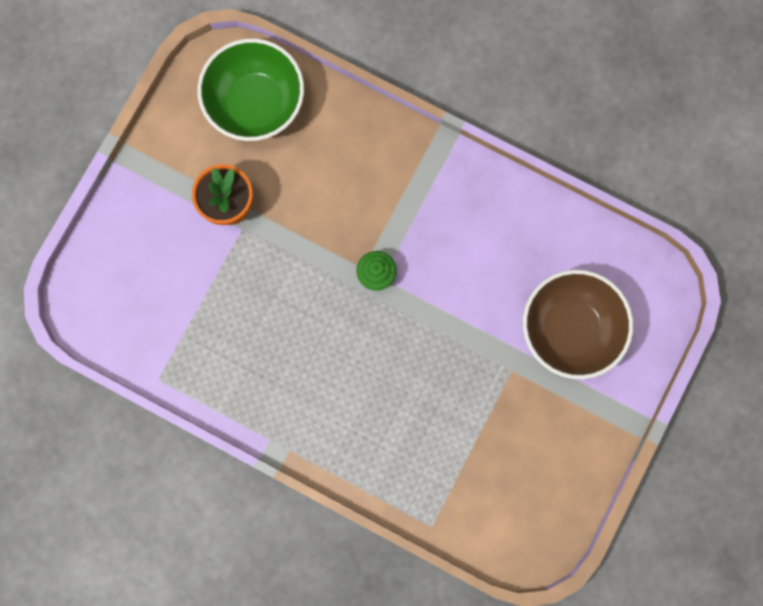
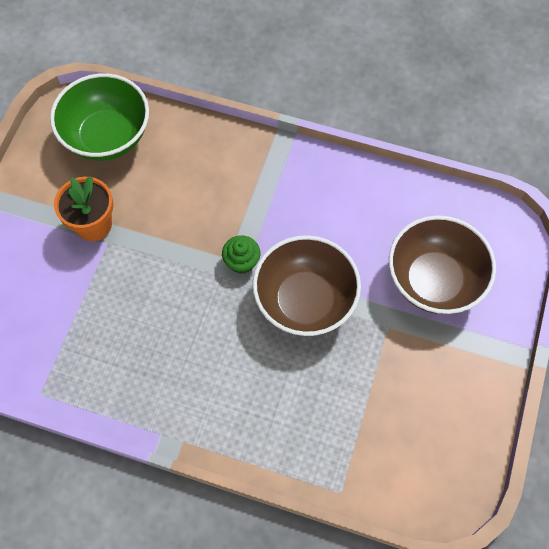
camera: 10 degrees left, 15 degrees down
none -> brown bowl [253,235,361,336]

